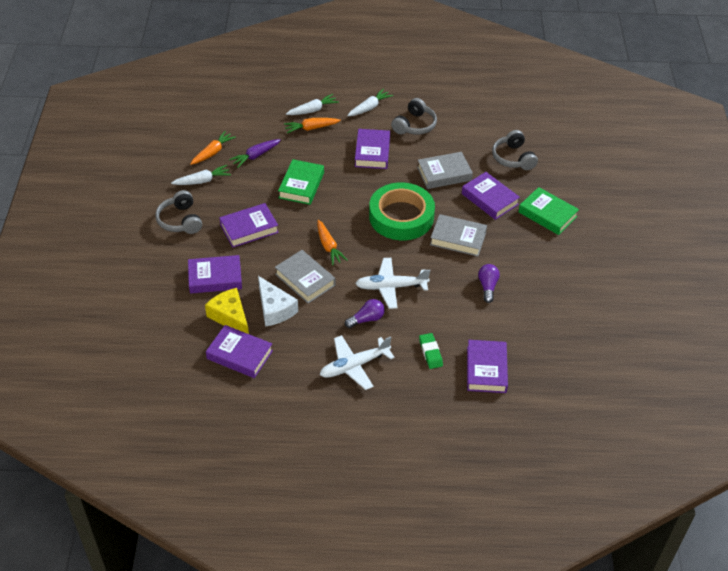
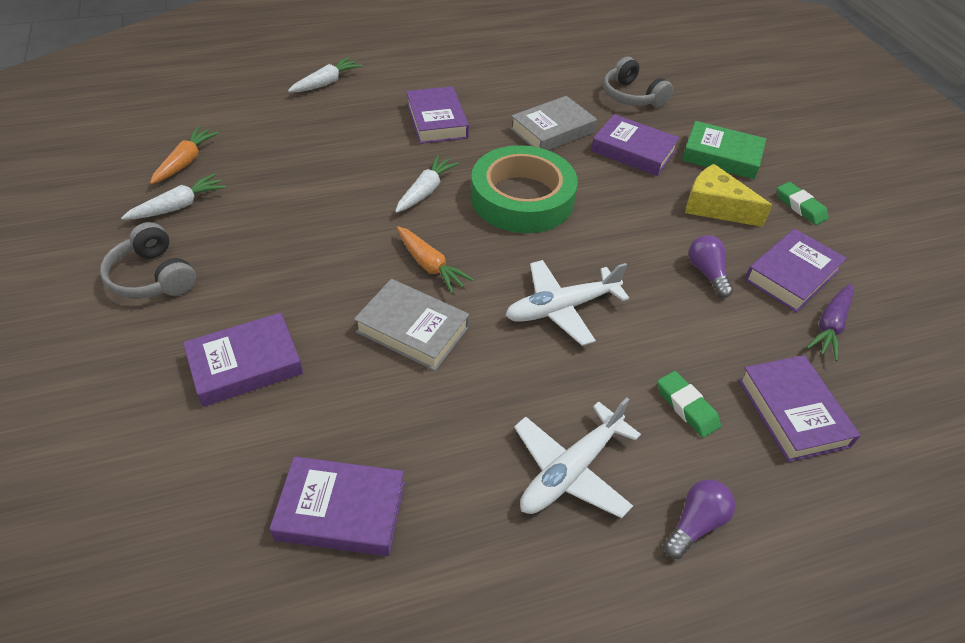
camera: 20 degrees left, 0 degrees up
yellow cheese [205,288,249,334] -> yellow cheese moved to [685,164,773,227]
purple book [219,203,279,248] -> purple book moved to [744,228,847,313]
purple carrot [229,139,281,168] -> purple carrot moved to [806,283,854,361]
white cheese [258,276,298,327] -> none
green book [278,159,324,205] -> none
orange carrot [284,118,341,134] -> none
purple light bulb [345,299,385,328] -> purple light bulb moved to [663,479,735,559]
white carrot [347,89,393,116] -> white carrot moved to [395,155,459,213]
grey headphones [391,98,437,135] -> none
grey book [430,214,487,256] -> none
none -> green eraser [777,182,829,225]

